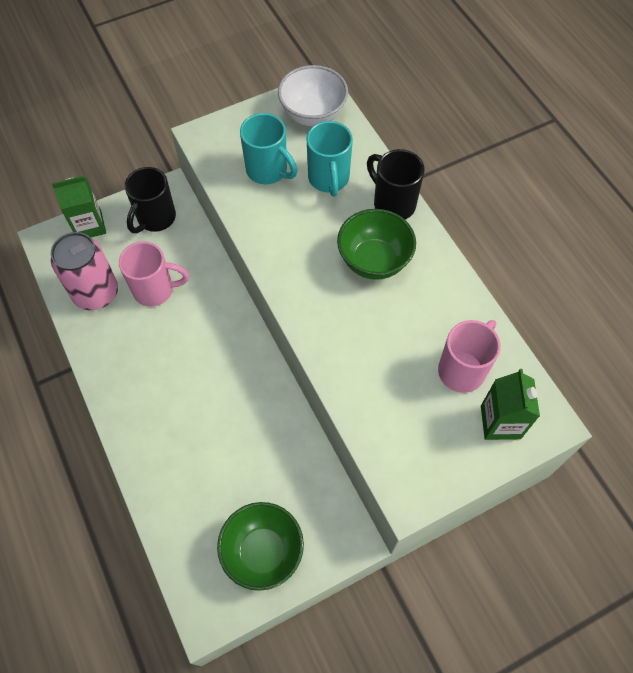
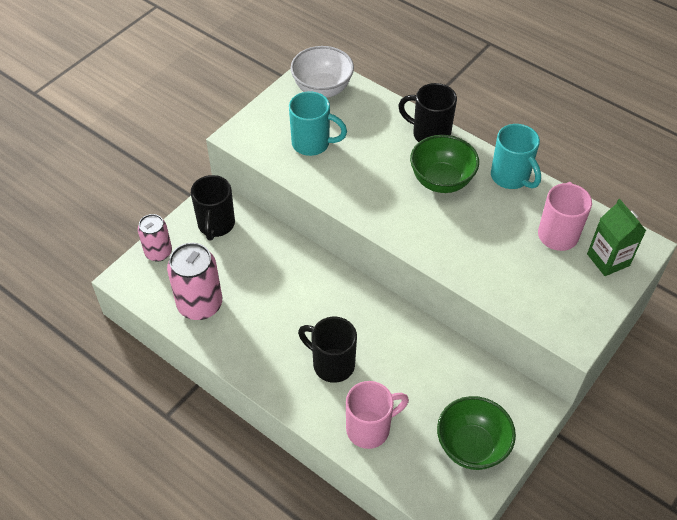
camera: 25 degrees left, 10 degrees down
green carton [51,176,106,238] -> pink can [138,214,172,261]
pink mug [119,241,189,307] -> pink mug moved to [346,381,409,449]
turquoise mug [307,121,353,197] -> turquoise mug moved to [491,124,541,189]
none -> black mug [298,317,357,383]

